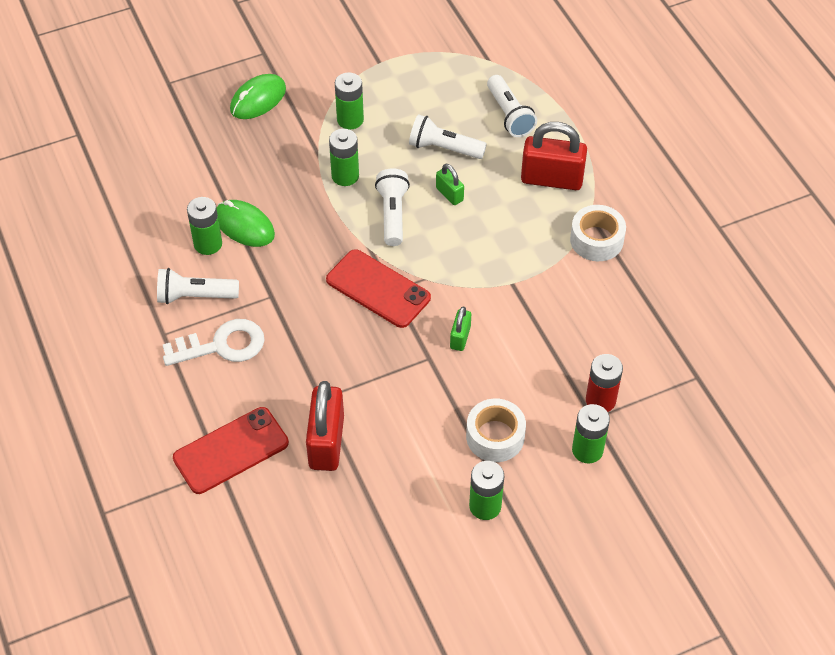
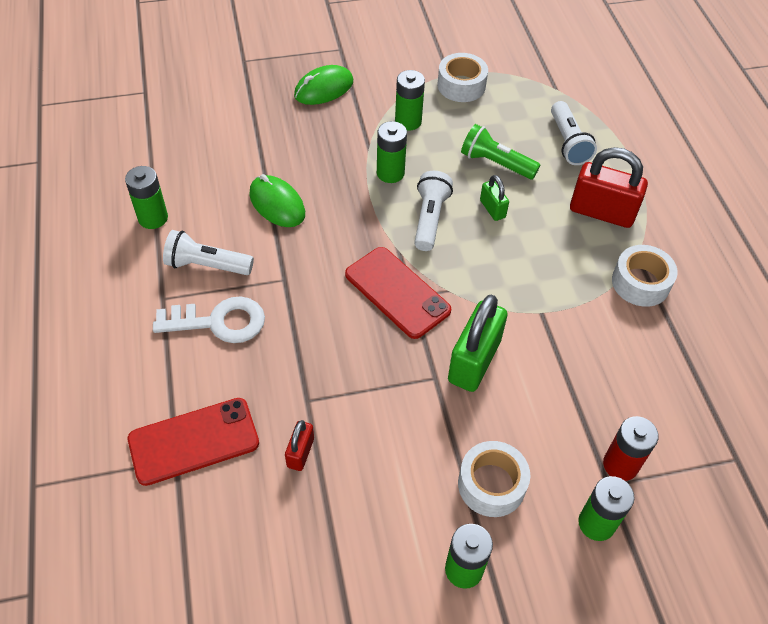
camera: 10 degrees right, 0 degrees up
green battery [187,197,222,255] -> green battery moved to [125,166,168,229]
red padlock [306,381,344,471] -> red padlock [285,420,314,471], size x0.51
white flashlight [409,114,487,159] -> green flashlight [461,124,540,179]
green padlock [450,307,471,351] -> green padlock [448,294,507,392], size x1.95
none -> white tape [437,53,488,102]

